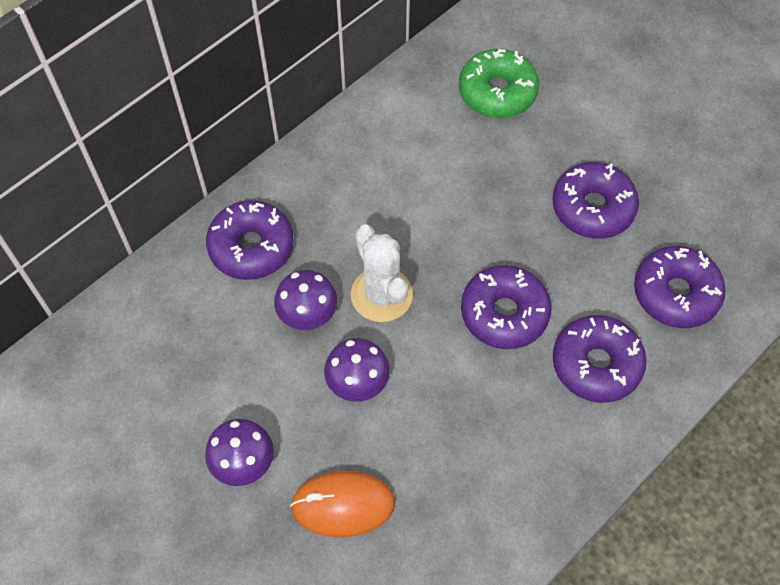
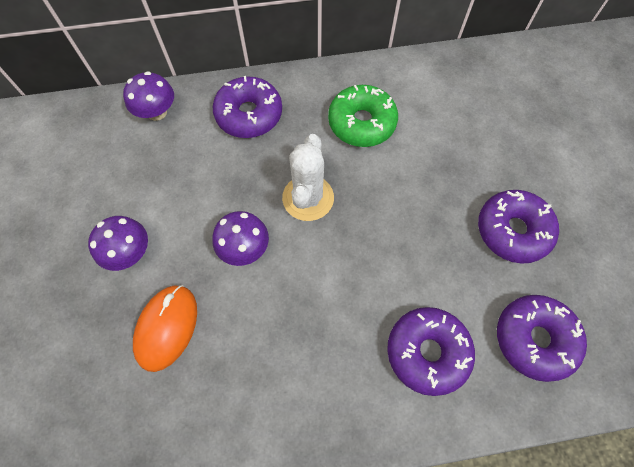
camera: 35 degrees right, 5 degrees up
purple mushroom [274,270,338,330] -> purple mushroom moved to [123,71,174,121]
orange mouse [290,471,395,537] -> orange mouse turned 75 degrees clockwise [133,285,197,372]
green donut [459,49,539,118] -> green donut moved to [328,85,398,147]
purple donut [461,265,552,349] -> none

